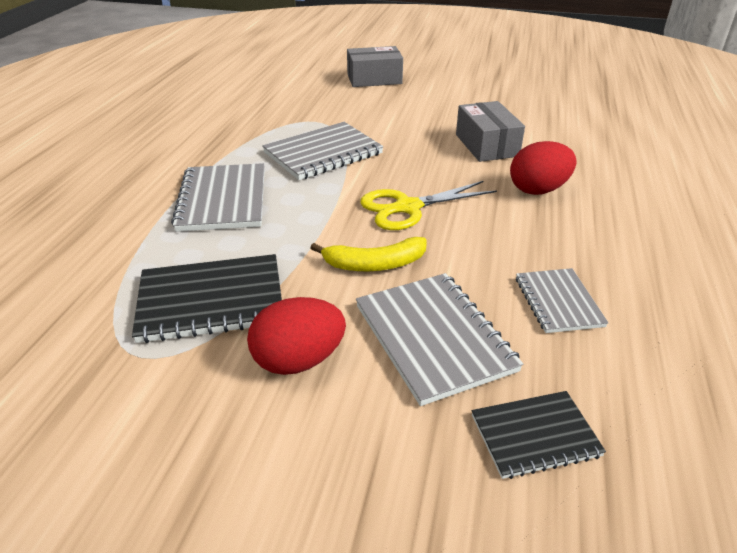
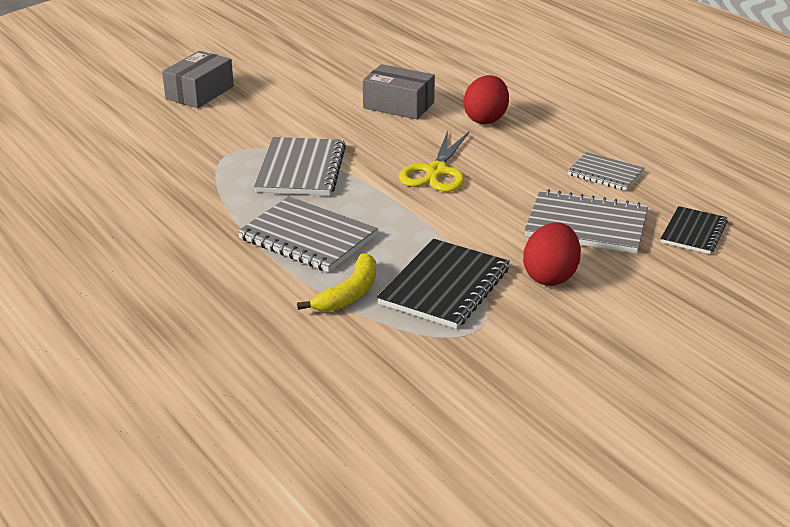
camera: 50 degrees left, 5 degrees down
yellow banana [310,237,426,271] -> yellow banana moved to [297,253,376,311]

